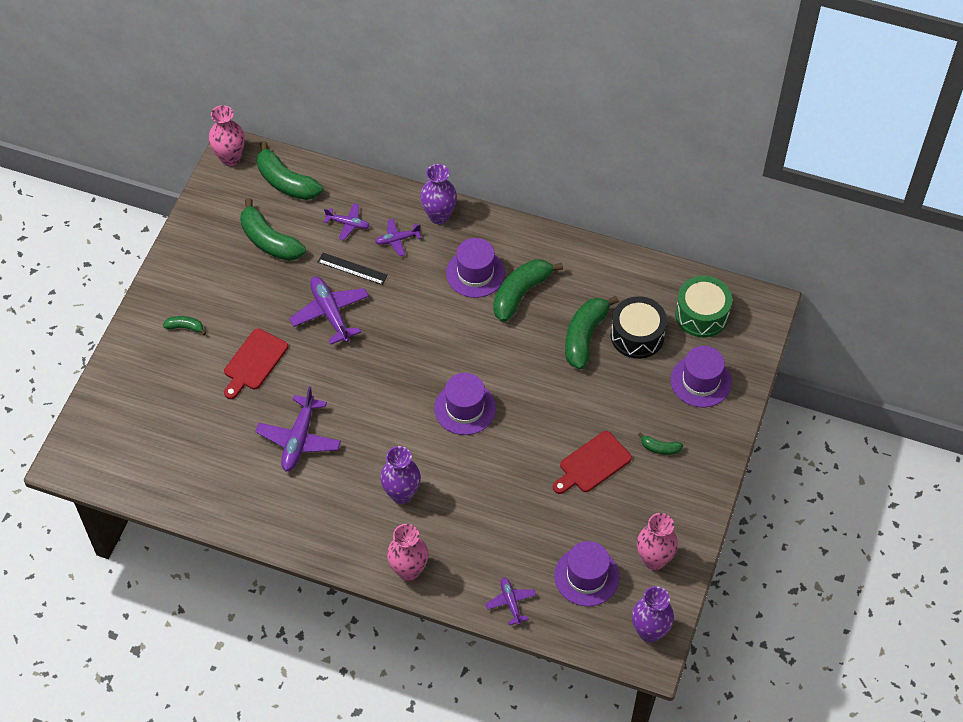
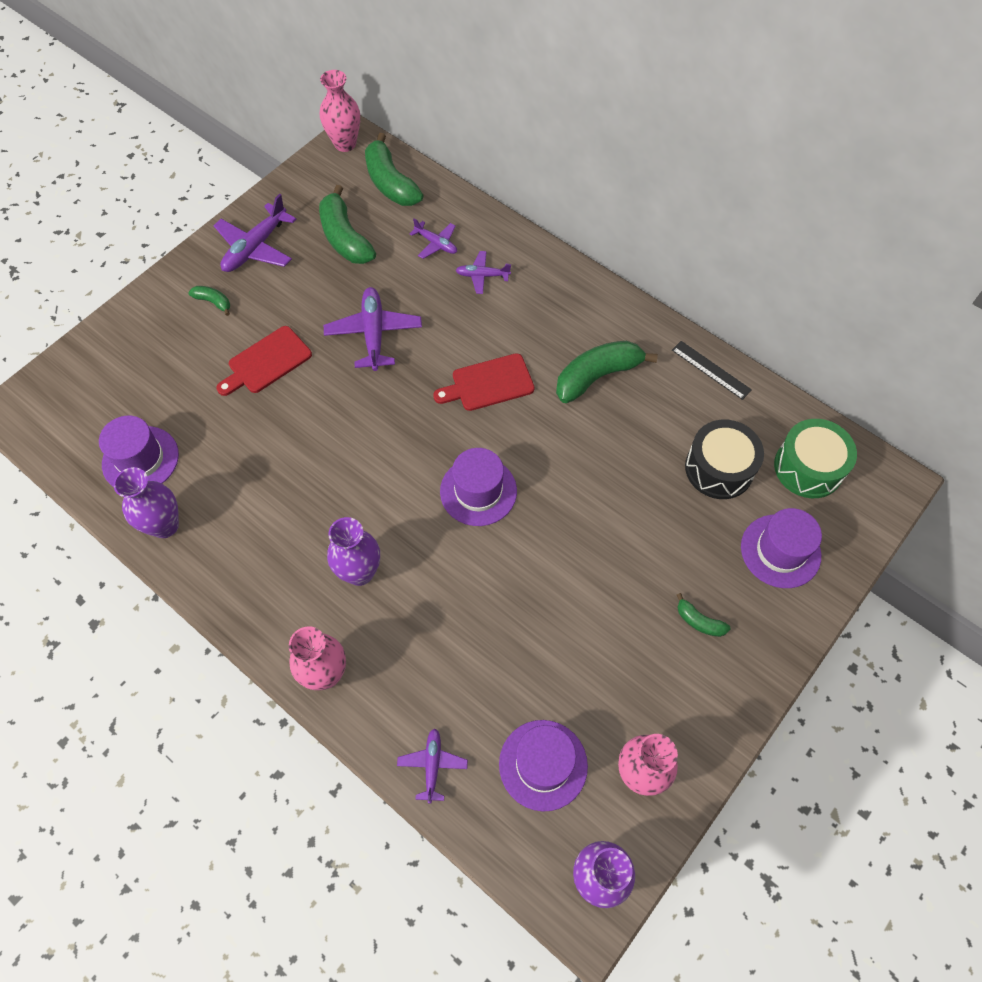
camera: 20 degrees right, 5 degrees up
purple plane [255,386,341,472] -> purple plane moved to [214,194,296,272]
black ruler [318,253,388,285] -> black ruler moved to [672,341,752,400]
purple vase [420,164,457,224] -> purple vase moved to [113,467,179,538]
purple hat [446,238,505,298] -> purple hat moved to [99,416,179,487]
red cutting board [553,431,632,494] -> red cutting board moved to [433,353,535,411]
green banana [565,296,619,369] -> none

